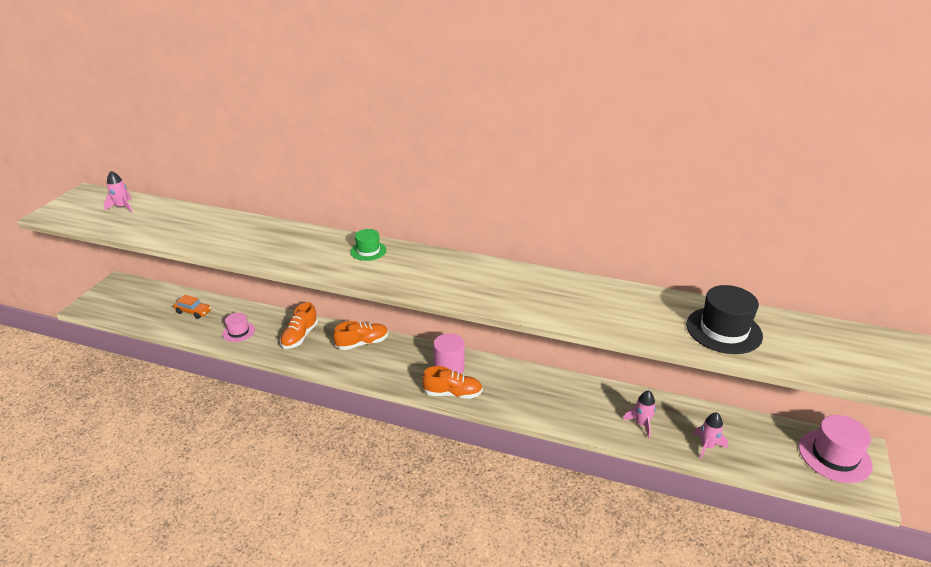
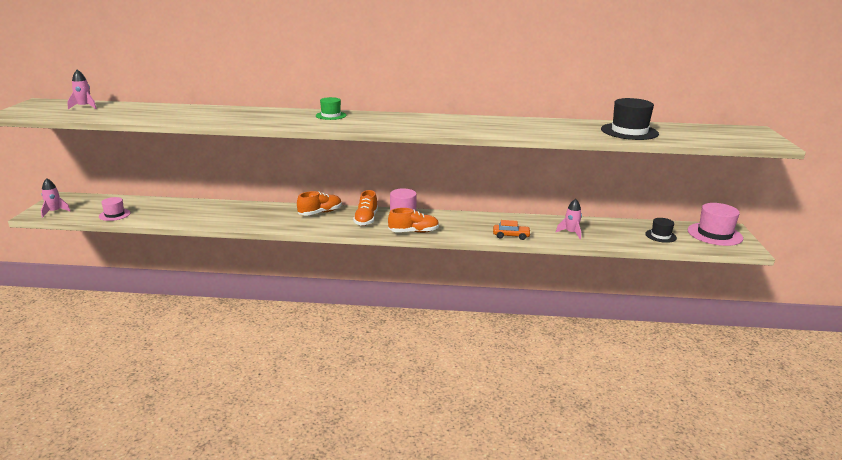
camera: 15 degrees left, 10 degrees down
orange car [173,295,211,319] -> orange car moved to [493,220,531,240]
pink hat [222,313,255,342] -> pink hat moved to [99,197,130,221]
orange shoe [280,302,318,349] -> orange shoe moved to [353,190,378,226]
pink rocket [694,412,728,459] -> pink rocket moved to [41,178,71,218]
none -> black hat [645,218,677,243]

